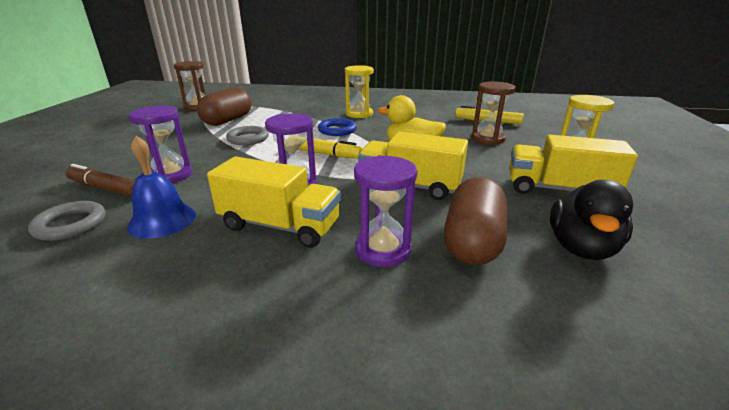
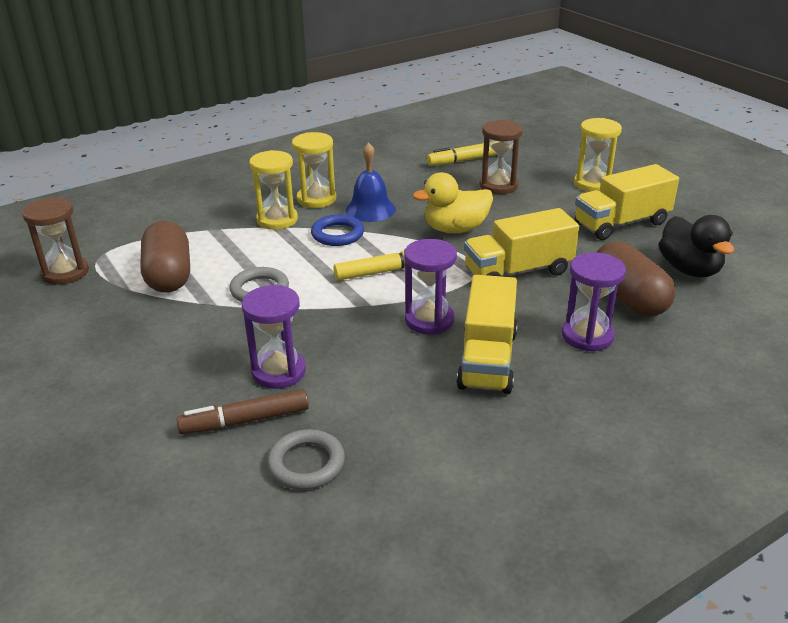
camera: 40 degrees left, 5 degrees up
blue bell [127,136,196,239] -> blue bell moved to [345,142,396,222]
yellow truck [207,157,341,248] -> yellow truck turned 120 degrees clockwise [457,275,517,394]
none -> yellow hourglass [249,150,298,230]

